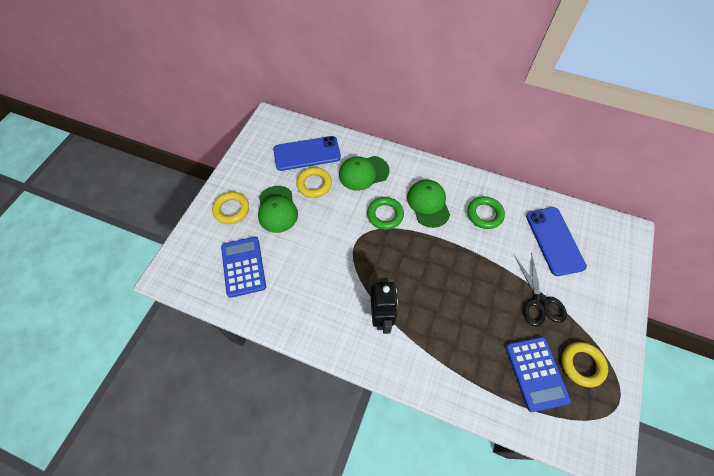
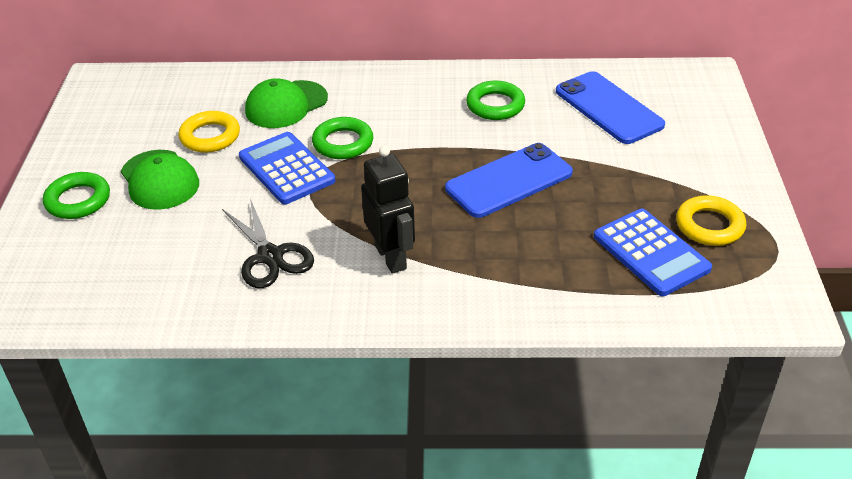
camera: 20 degrees left, 20 degrees down
yellow ring [212,192,249,224] -> green ring [43,172,110,219]
blue calculator [221,237,266,298] -> blue calculator moved to [239,132,335,204]
blue phone [273,136,341,171] -> blue phone moved to [445,143,573,218]
green cap [407,179,450,228] -> none
black scissors [514,252,567,326] -> black scissors moved to [222,199,314,288]

